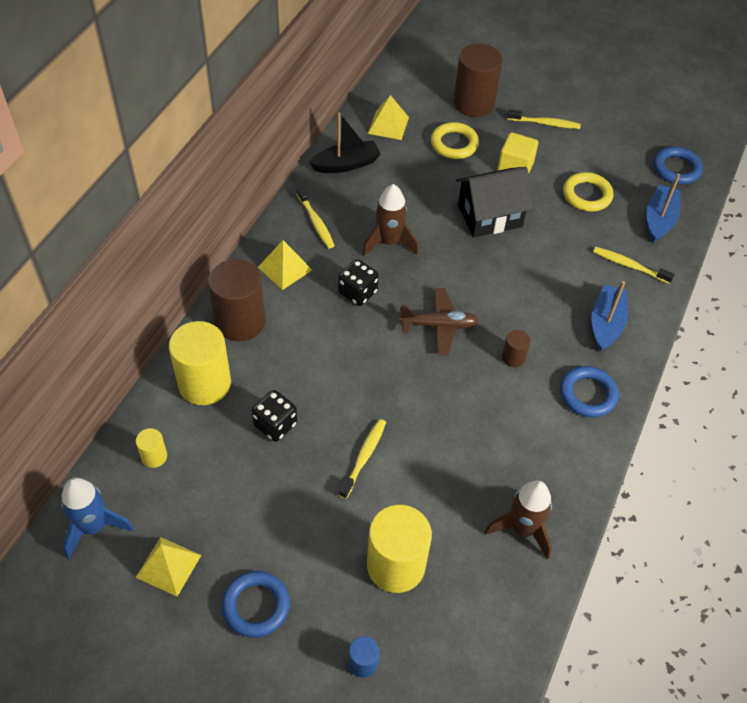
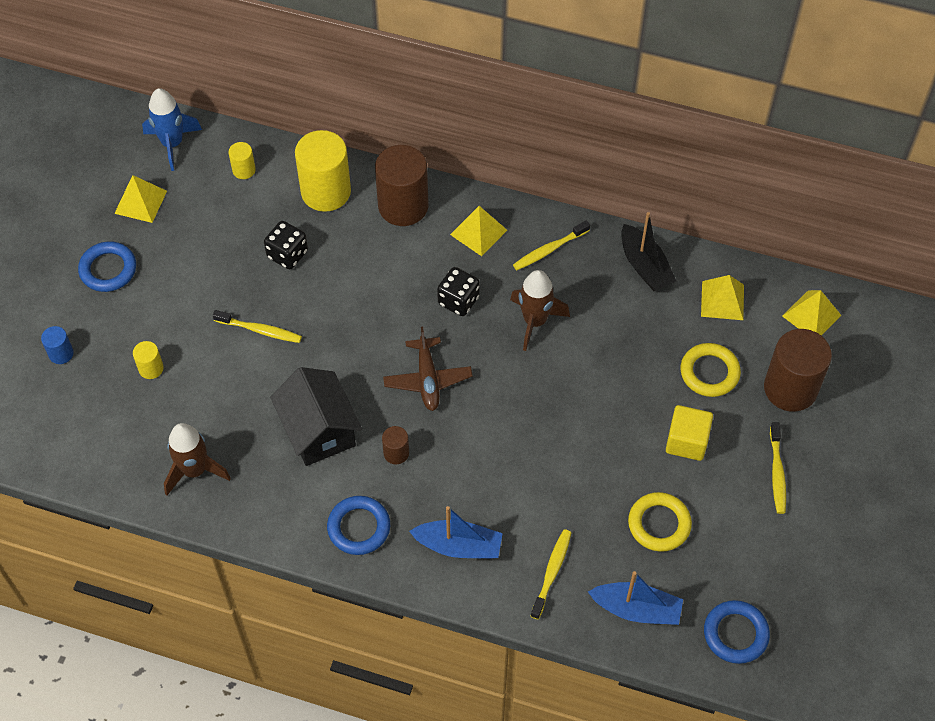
camera: 85 degrees right, 5 degrees up
yellow cylinder [367,505,432,593] -> yellow cylinder [133,341,164,379], size x0.47
black house [456,167,534,237] -> black house moved to [270,367,362,466]
none -> yellow pyramid [782,290,841,335]

